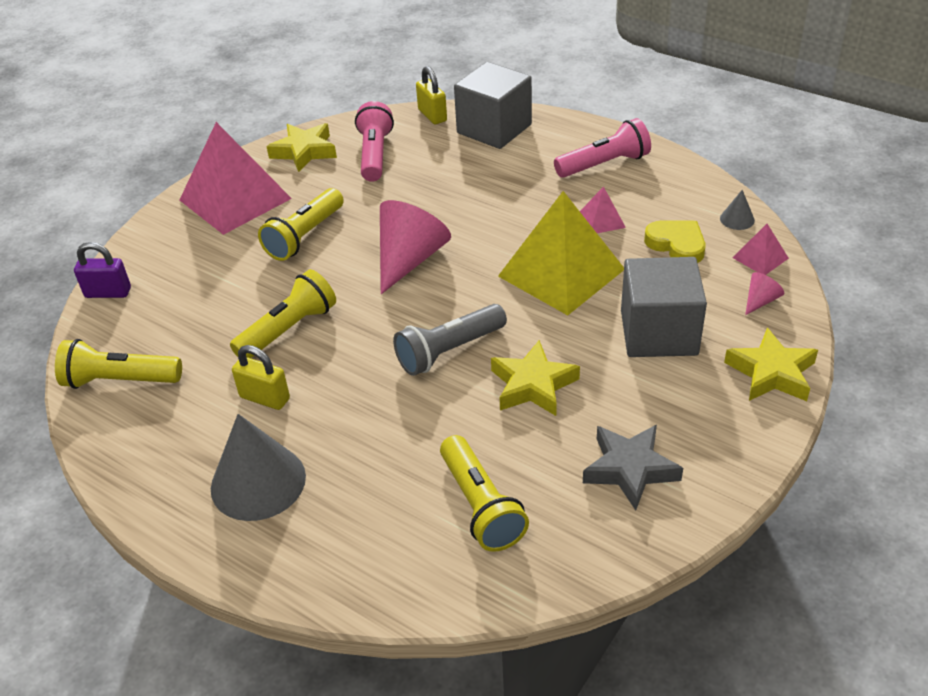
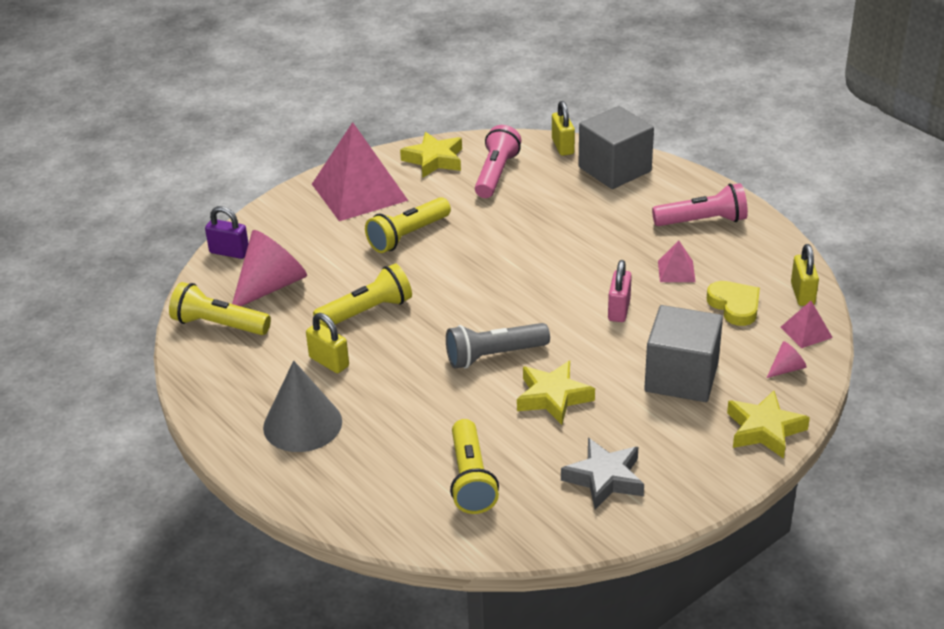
camera: 15 degrees right, 5 degrees down
pink cone [380,200,451,294] -> pink cone moved to [232,230,307,306]
yellow pyramid [498,191,624,315] -> pink padlock [608,260,632,322]
grey cone [720,190,755,230] -> yellow padlock [791,244,819,306]

